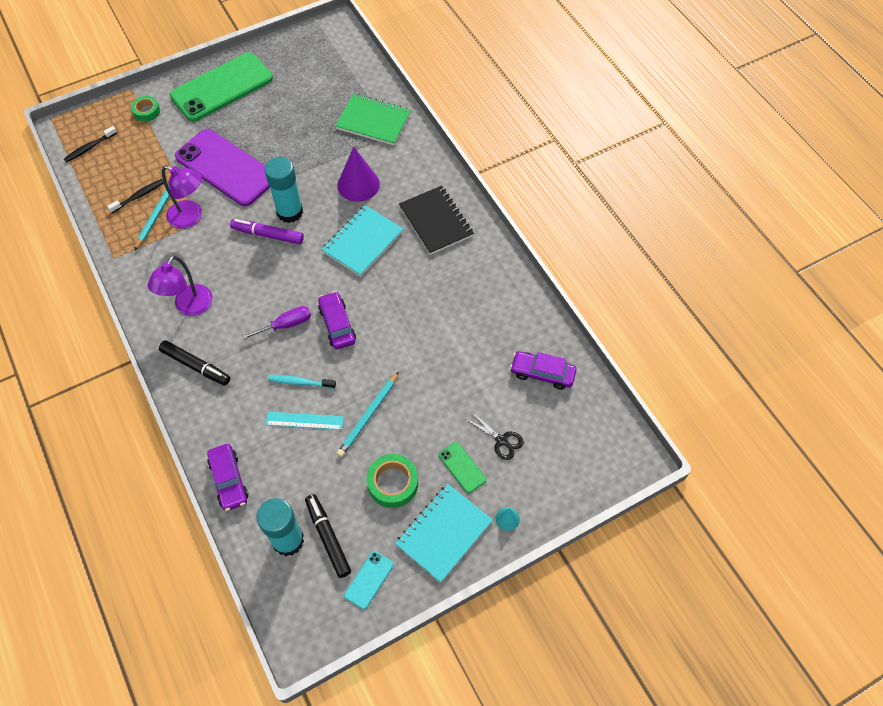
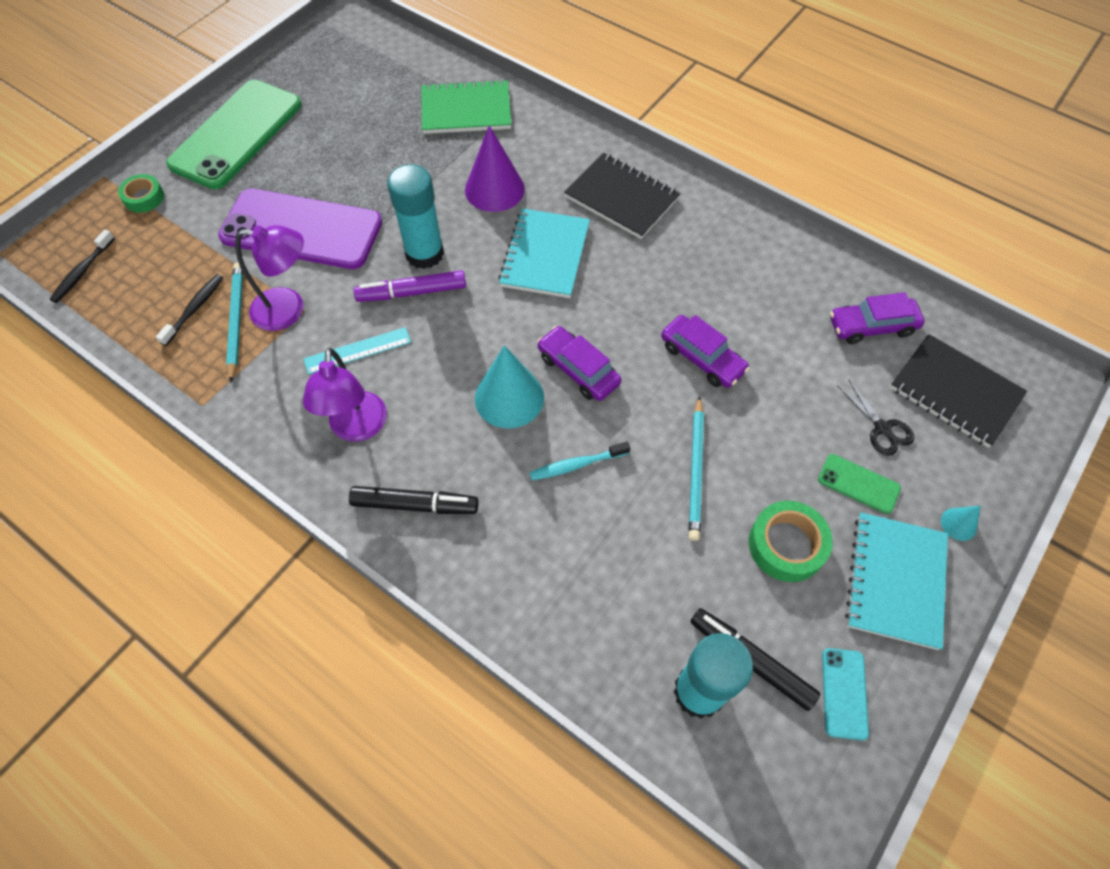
camera: 25 degrees left, 0 degrees up
purple car [207,444,248,511] -> purple car moved to [661,315,750,388]
purple screwdriver [241,306,311,340] -> turquoise cone [475,345,544,428]
turquoise ruler [265,412,344,430] -> turquoise ruler moved to [304,327,411,375]
black scissors [466,412,524,460] -> black scissors turned 45 degrees clockwise [837,379,914,456]
none -> black notebook [890,334,1027,448]

